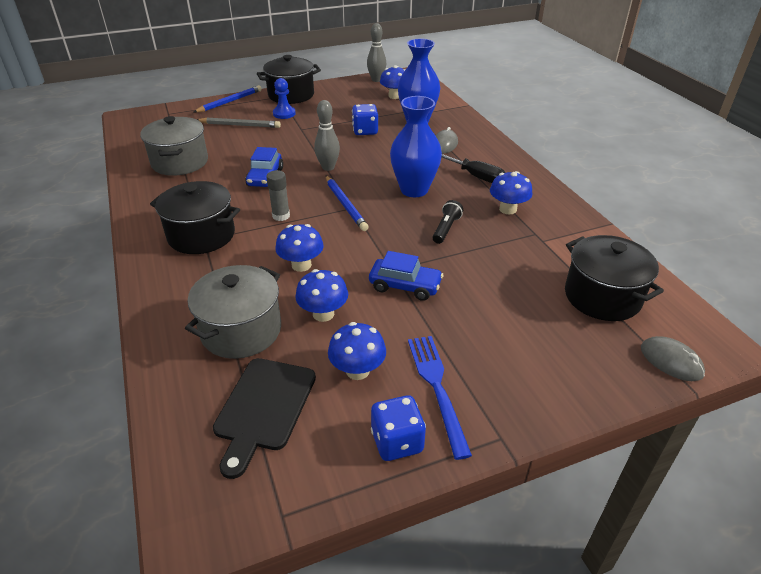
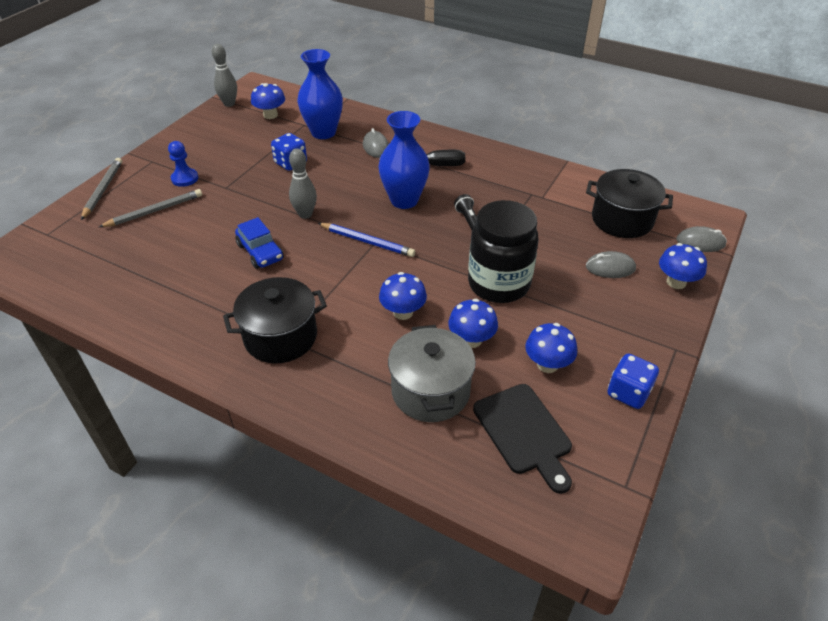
camera: 40 degrees left, 5 degrees up
grey pot [140,116,208,176] -> none
blue pencil [194,85,262,113] -> grey pencil [81,158,122,220]
black pot [257,55,321,104] -> none
grey glue stick [266,170,290,221] -> none
blue car [369,251,443,301] -> black jar [468,200,539,303]
blue fork [408,336,472,460] -> none
blue mushroom [490,171,533,214] -> blue mushroom moved to [659,243,707,289]
none -> grey mouse [586,251,636,278]

